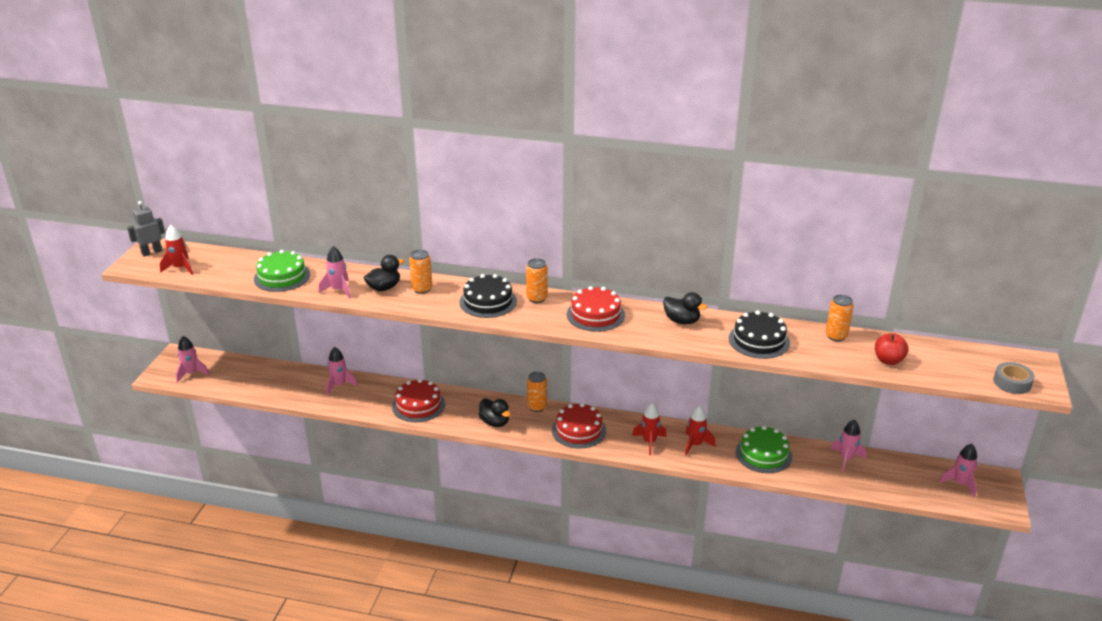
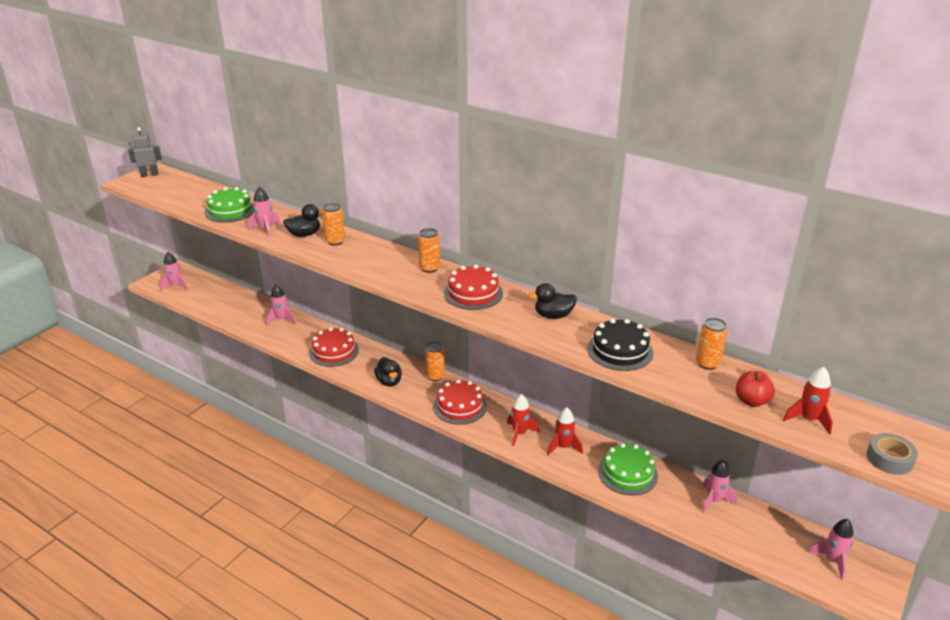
camera: 20 degrees right, 0 degrees up
red rocket [160,225,193,275] -> red rocket moved to [783,367,833,435]
black cake [459,274,517,318] -> none
black duck [663,292,707,324] -> black duck turned 120 degrees clockwise [528,283,577,319]

